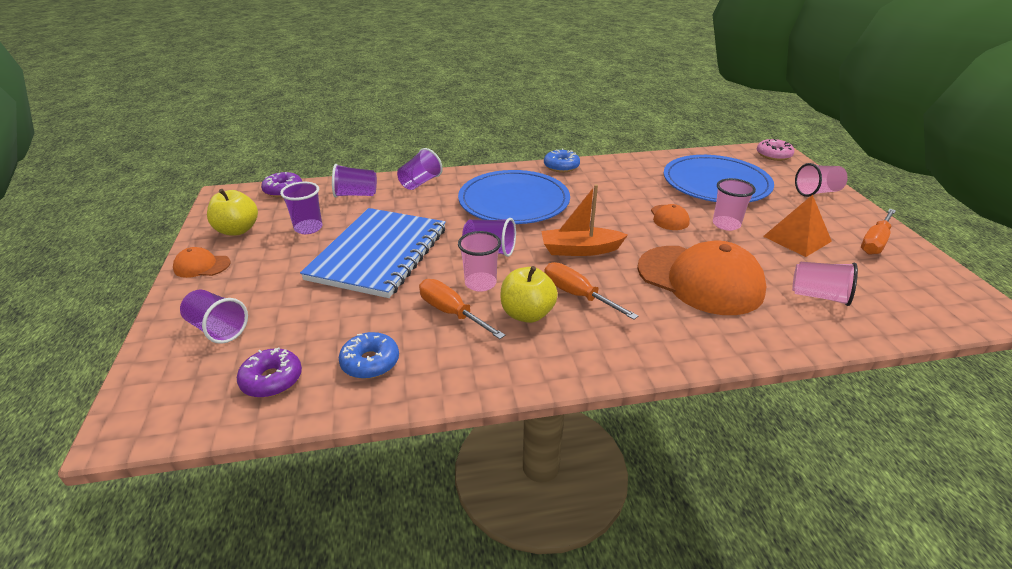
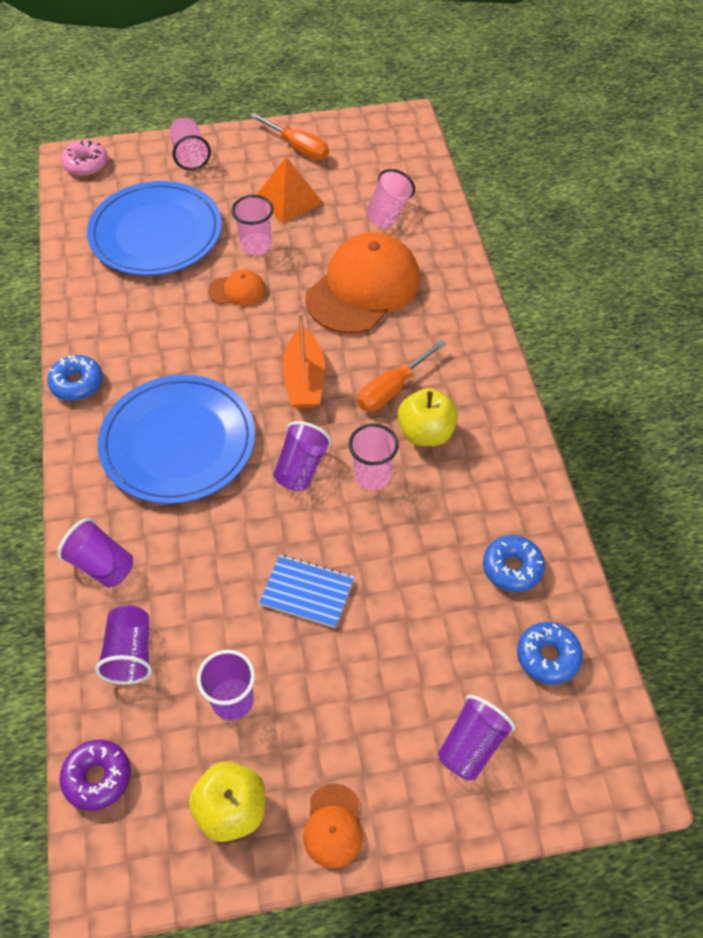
camera: 90 degrees left, 20 degrees up
purple donut [237,347,302,398] -> blue donut [517,622,583,685]
blue notebook [300,208,446,298] -> blue notebook [259,555,354,628], size x0.46
orange screwdriver [419,279,505,339] -> none

